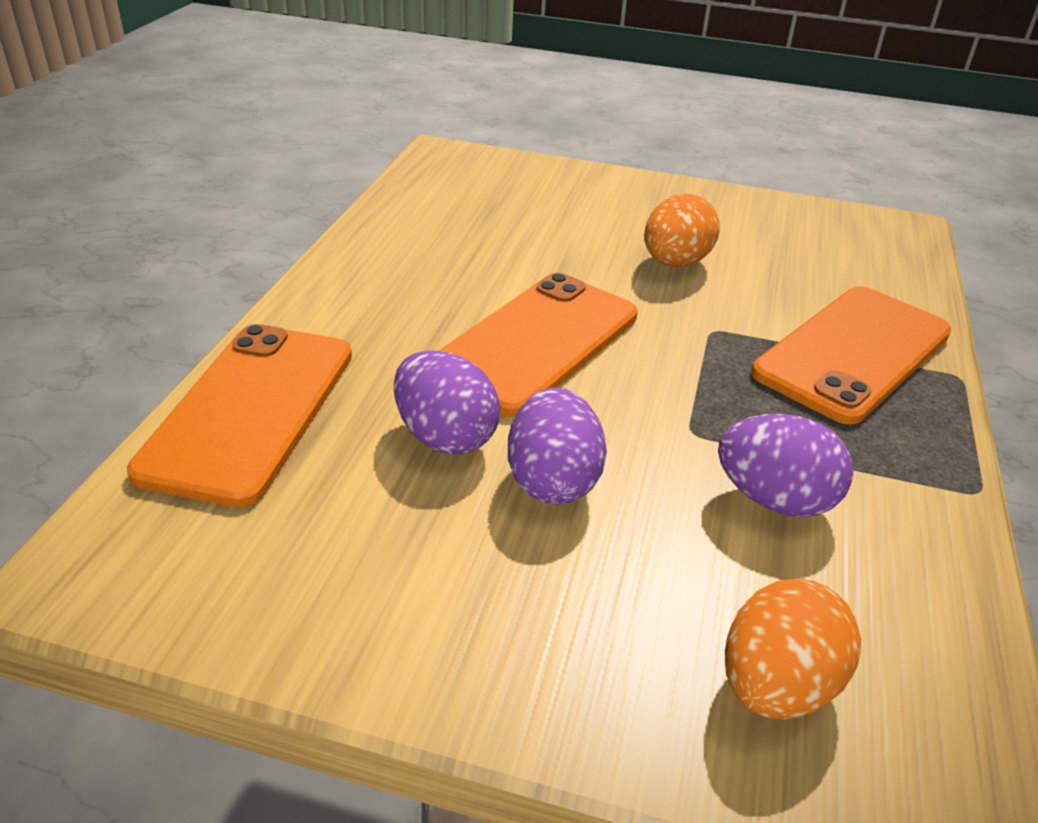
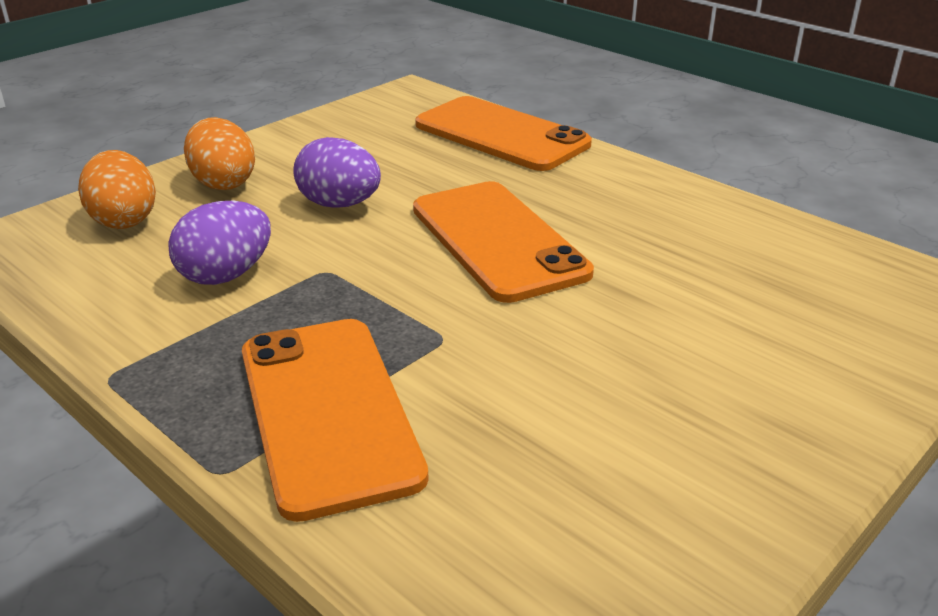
camera: 120 degrees right, 5 degrees down
purple egg [394,350,500,455] -> none
orange egg [644,194,720,267] -> orange egg moved to [184,117,255,190]

